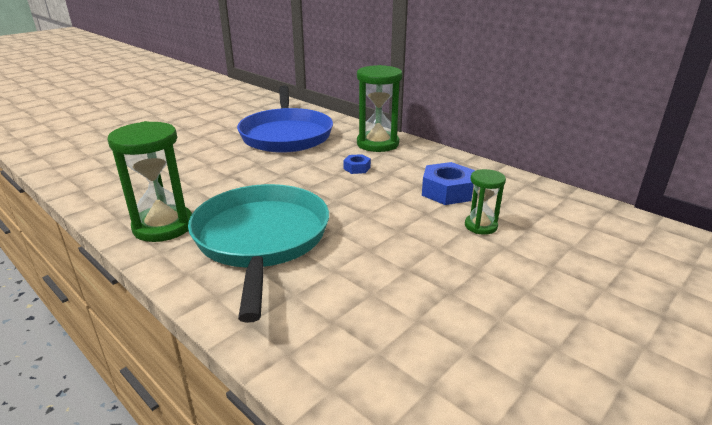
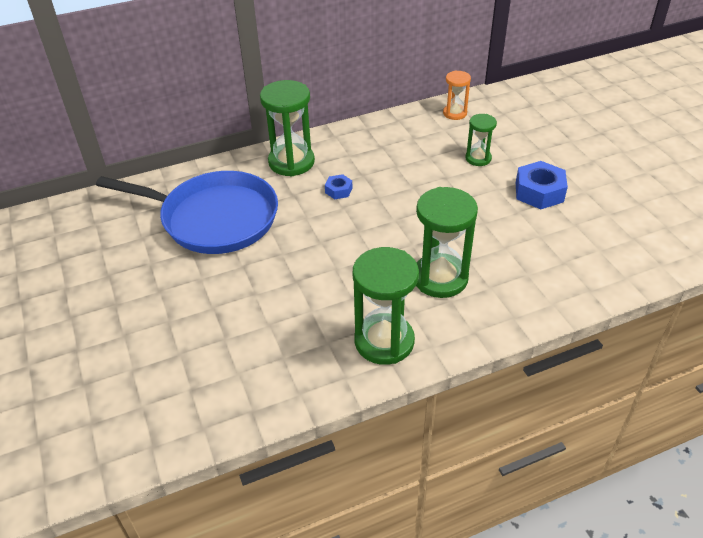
camera: 65 degrees left, 15 degrees up
turquoise pan [188,184,329,323] -> green hourglass [416,187,478,298]
blue nut [422,162,475,205] -> blue nut moved to [516,161,568,209]
none -> orange hourglass [443,70,471,120]

